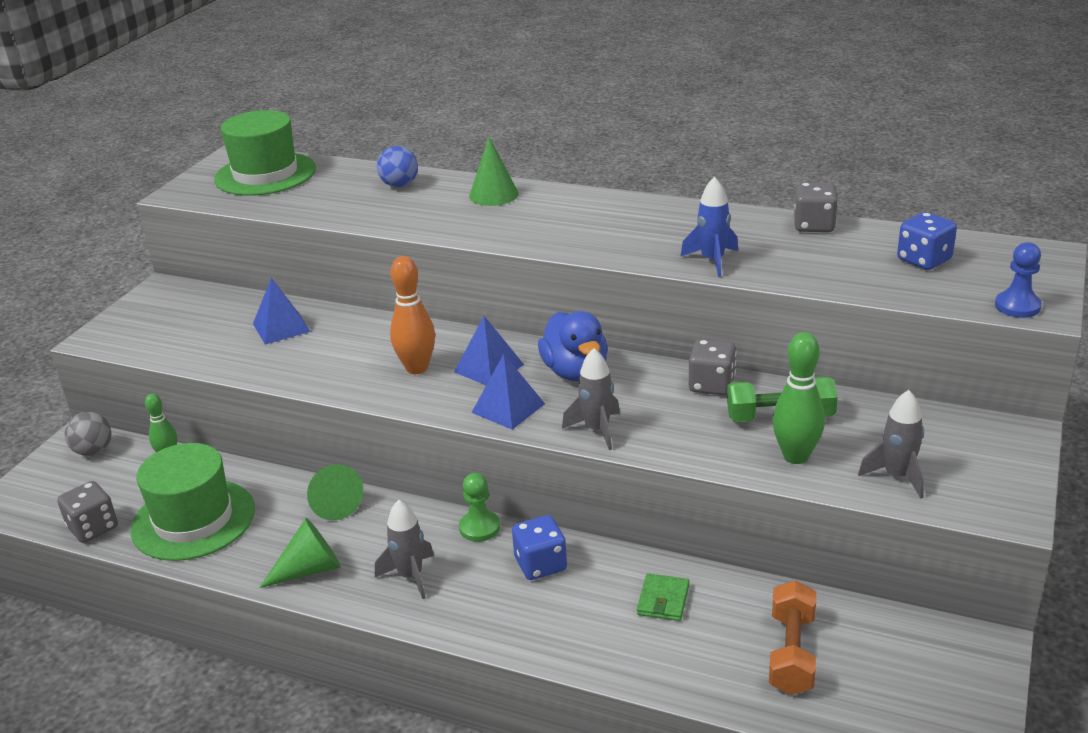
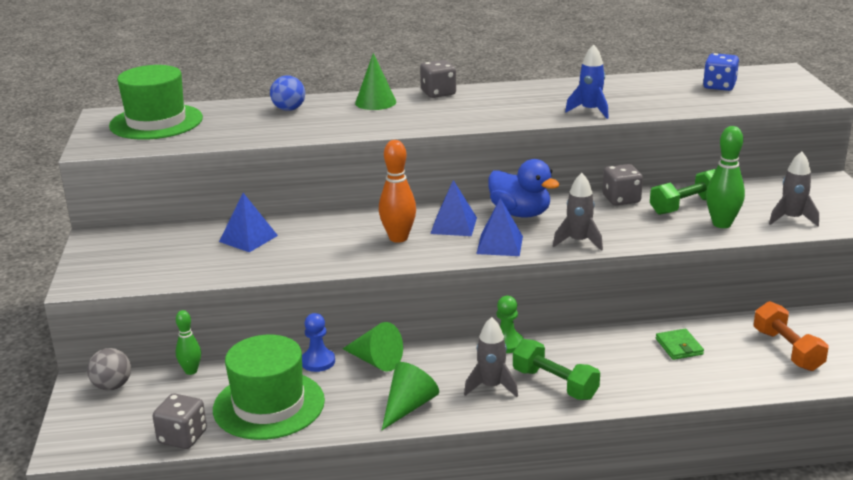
camera: 30 degrees left, 5 degrees down
blue dice [512,515,567,580] -> none
grey dice [794,182,838,232] -> grey dice moved to [420,60,456,98]
blue pawn [995,242,1042,318] -> blue pawn moved to [302,313,335,372]
none -> green dumbbell [513,339,600,400]

